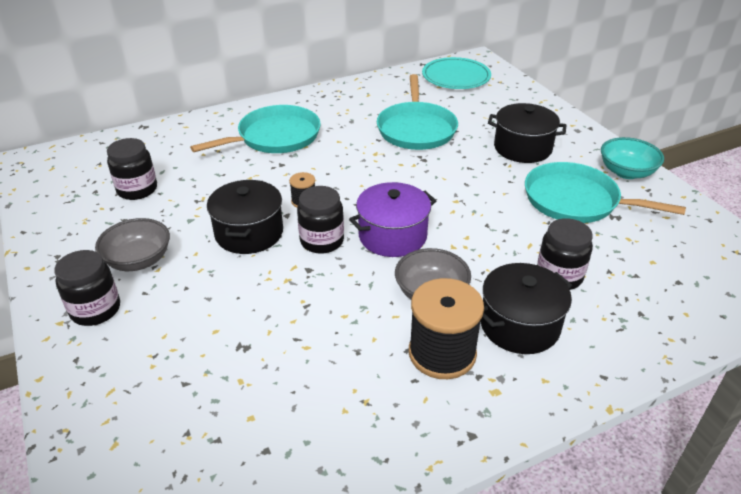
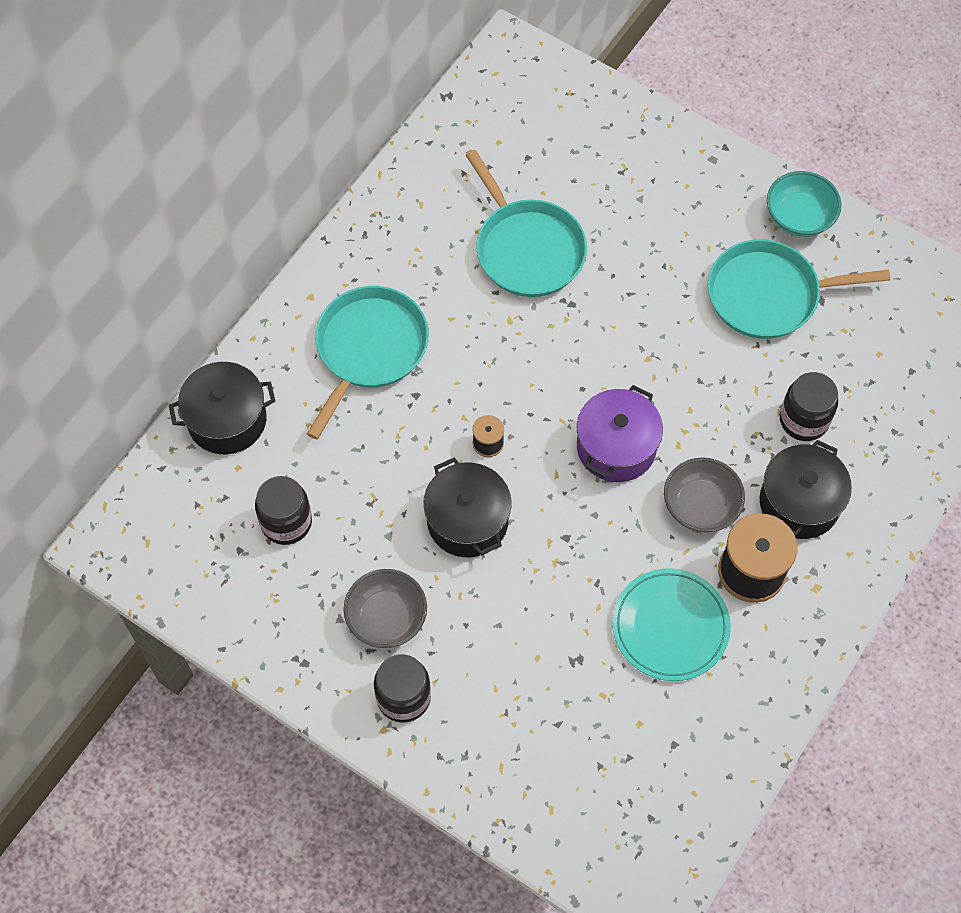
camera: 30 degrees left, 25 degrees up
black jar [297,186,344,254] -> none
turquoise plate [422,57,491,89] -> turquoise plate moved to [612,568,731,681]
black pot [488,103,566,163] -> black pot moved to [169,362,275,455]

